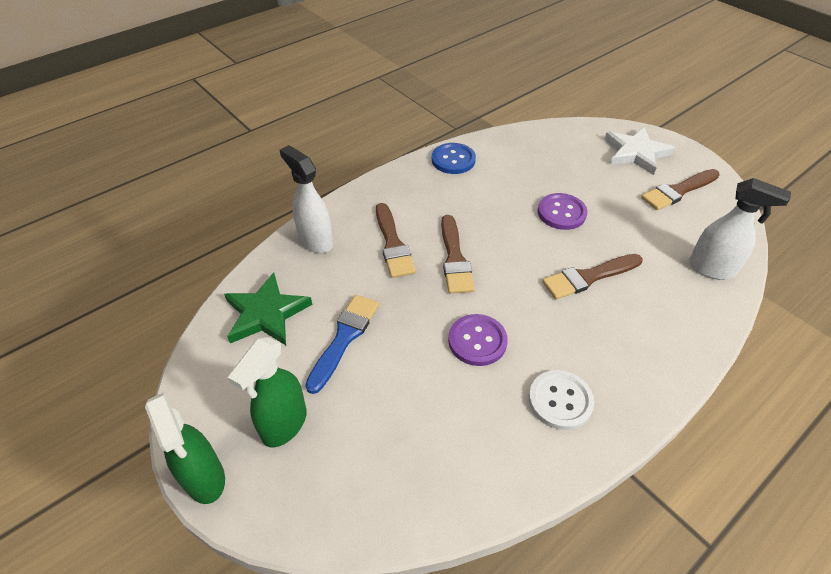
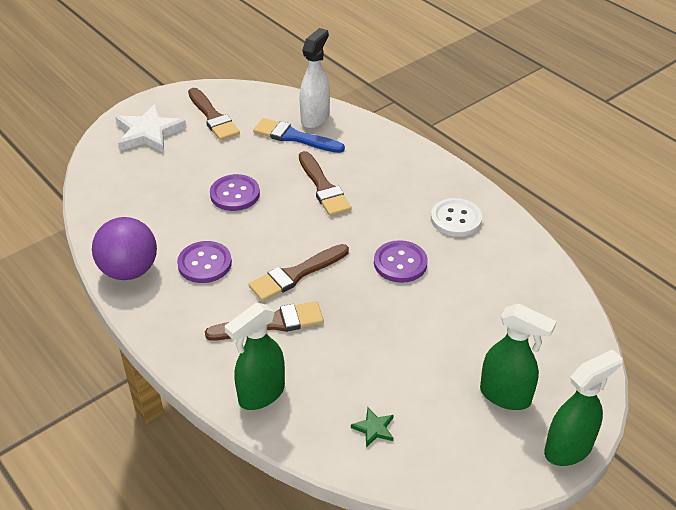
camera: 90 degrees left, 5 degrees down
green star [224,272,312,345] -> green star [351,408,394,447], size x0.45
white spray bottle [280,145,333,253] -> green spray bottle [225,302,285,410]
blue brush [305,295,379,394] -> blue brush moved to [253,118,345,153]
blue button [432,143,476,174] -> purple ball [92,217,157,280]
brown brush [441,215,475,294] -> brown brush turned 150 degrees clockwise [249,244,349,301]
none -> purple button [177,241,232,283]

